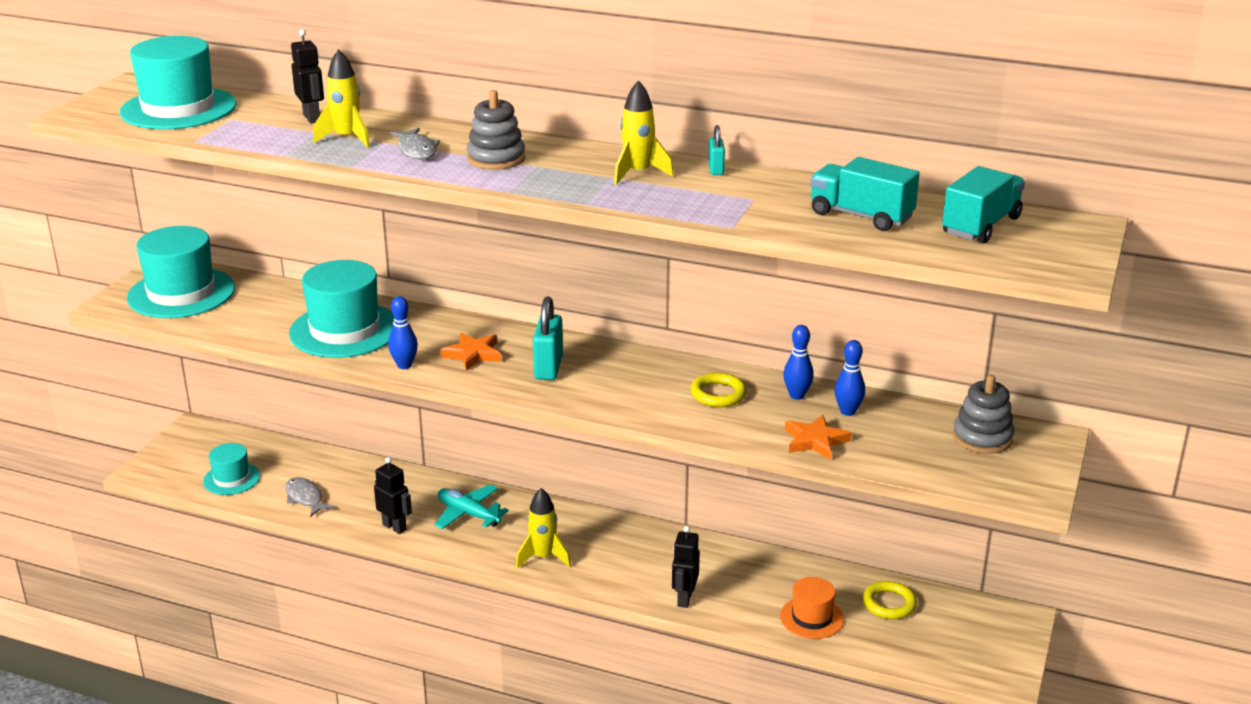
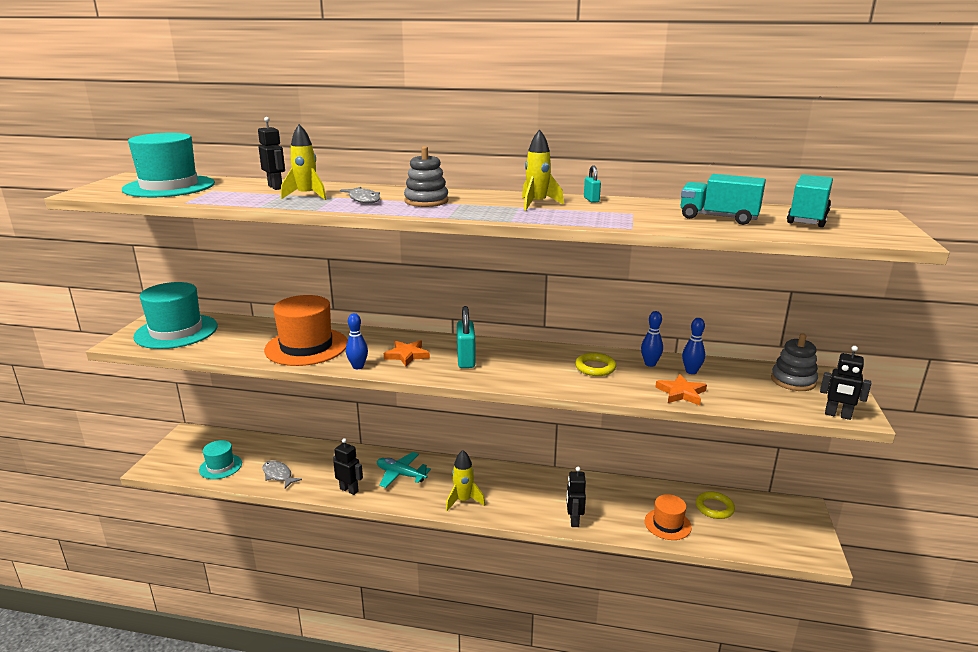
camera: 10 degrees left, 5 degrees down
turquoise hat [289,260,394,358] -> orange hat [264,295,348,366]
none -> black robot [820,346,871,420]

